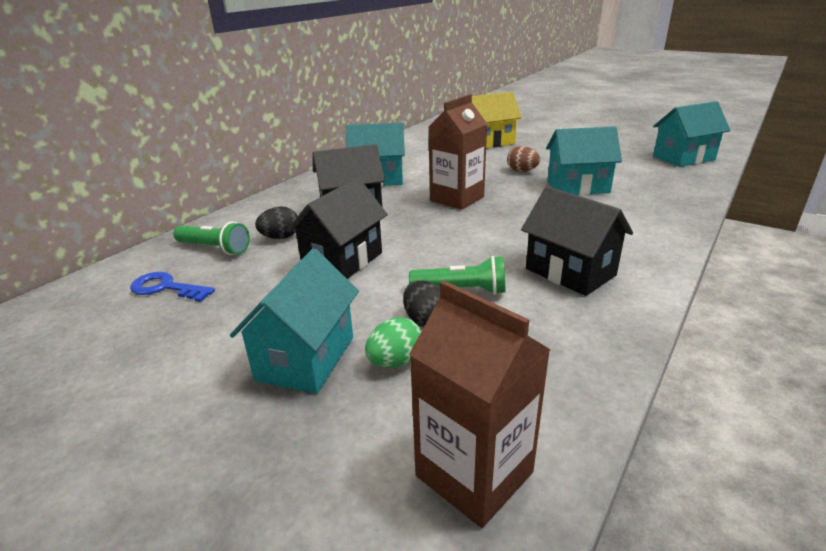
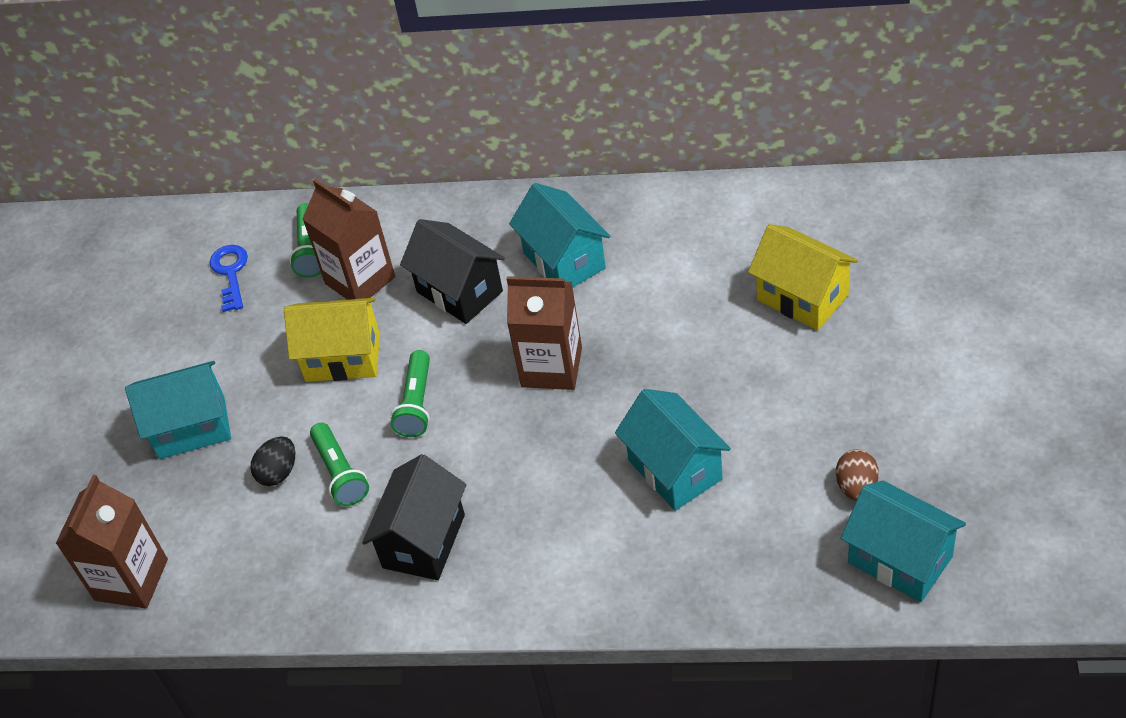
camera: 65 degrees right, 20 degrees up
black egg [255,206,298,239] -> brown carton [303,179,395,300]
black house [287,178,388,279] -> yellow house [284,298,380,382]
green egg [365,317,421,367] -> none
brown egg [507,146,540,172] -> brown egg moved to [836,449,879,501]
none -> green flashlight [390,350,430,437]

